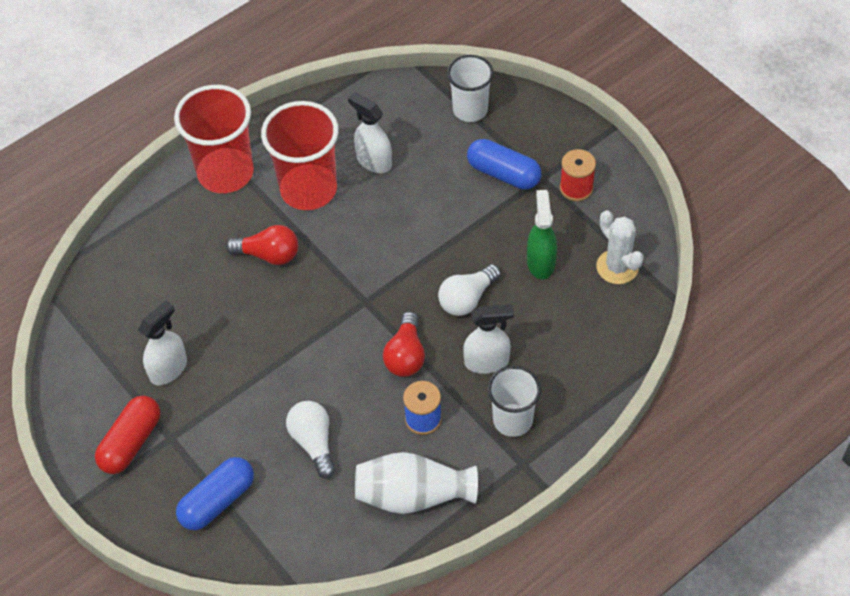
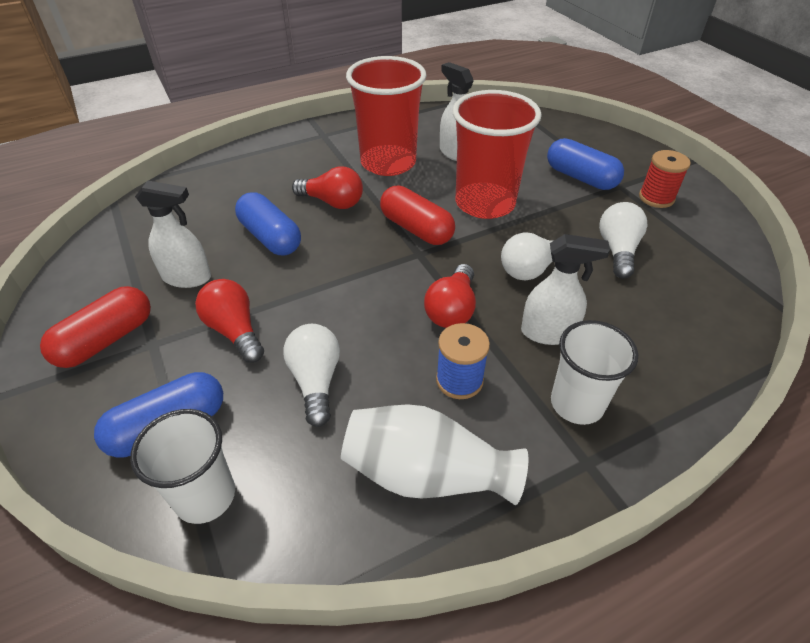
camera: 10 degrees right, 10 degrees down
white spray bottle [138,301,187,385] -> white spray bottle turned 45 degrees clockwise [135,180,211,288]
red cup [174,85,254,193] -> red cup moved to [452,90,542,219]
white cup [447,55,494,122] -> white cup moved to [130,409,235,524]
green spray bottle [527,190,557,279] -> white light bulb [599,202,647,278]
white cactus [596,210,644,284] -> none
none -> red light bulb [195,279,264,363]
none -> blue capsule [235,192,301,255]
none -> red capsule [380,186,455,245]

